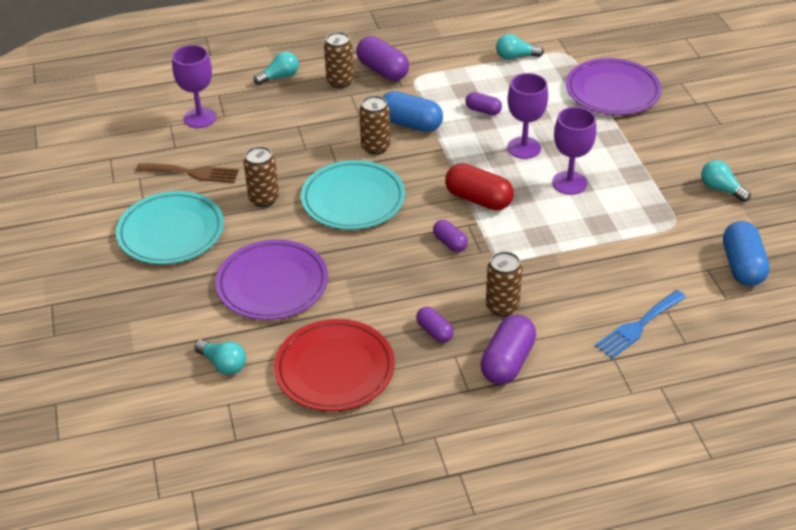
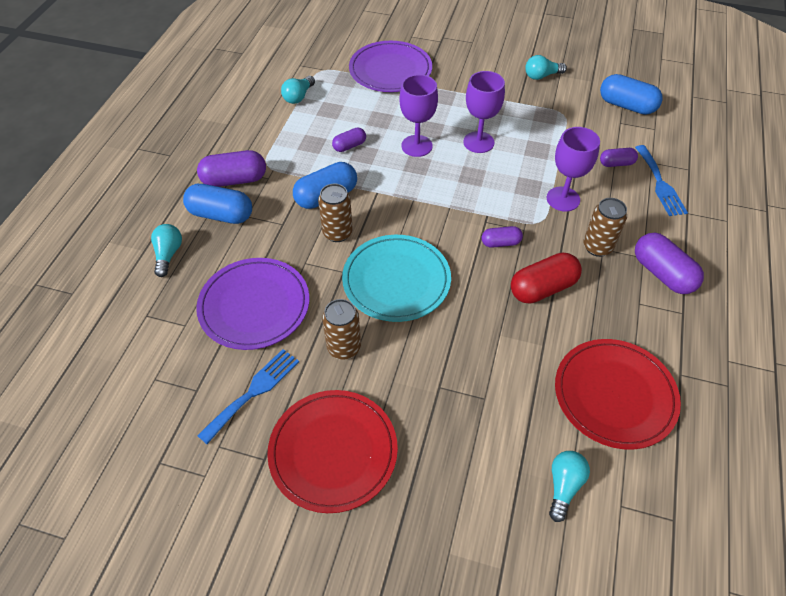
camera: 60 degrees left, 10 degrees up
turquoise plate [116,191,224,264] -> red plate [267,390,398,513]
brown fork [136,163,239,183] -> blue fork [197,349,299,444]
purple goblet [172,45,217,128] -> purple goblet moved to [546,127,600,212]
turquoise light bulb [194,340,246,375] -> turquoise light bulb turned 45 degrees counterclockwise [549,451,590,522]
purple plate [216,240,328,320] -> purple plate moved to [196,258,310,350]
brown can [324,32,354,88] -> blue capsule [183,184,252,224]
purple capsule [416,307,454,343] -> purple capsule moved to [600,148,638,167]
red capsule [445,163,514,210] -> red capsule moved to [511,253,582,304]

